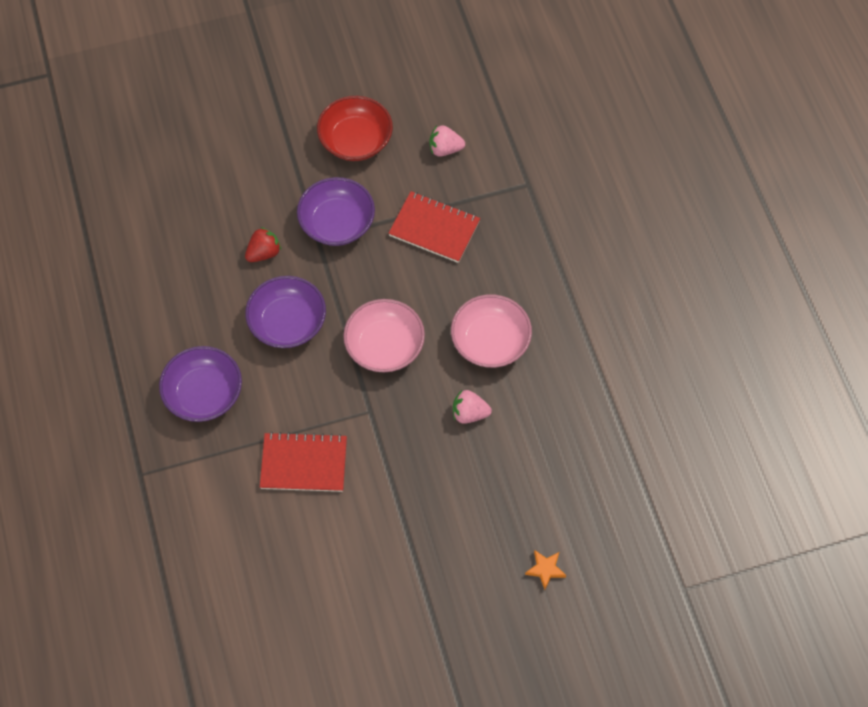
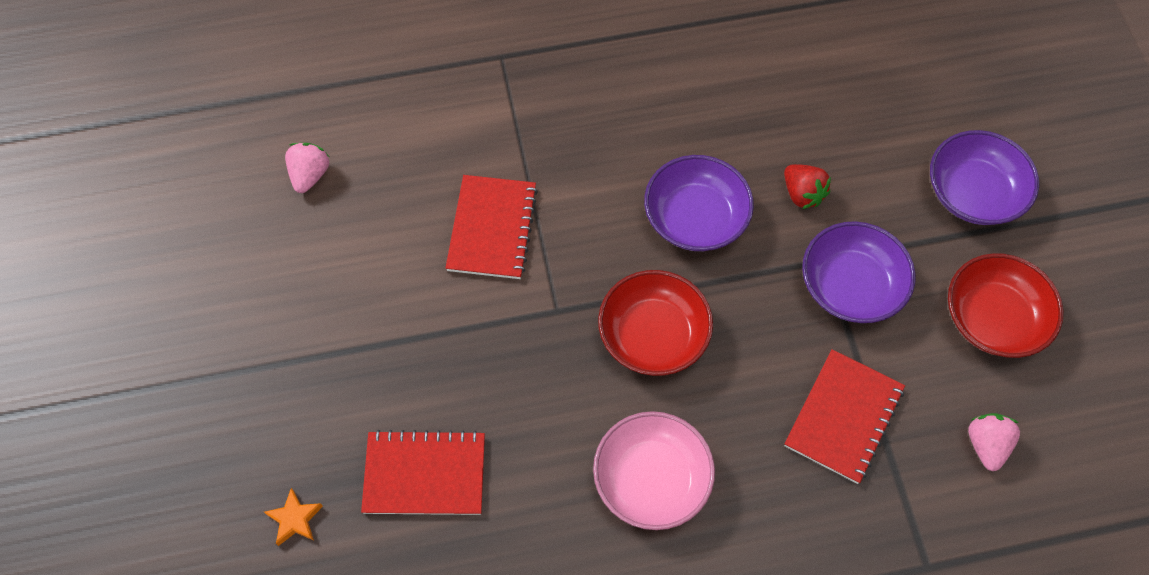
camera: 95 degrees right, 0 degrees up
purple bowl [159,346,242,422] -> purple bowl moved to [930,130,1039,225]
pink bowl [343,299,425,372] -> red bowl [598,270,713,376]
pink strawberry [453,390,492,424] -> pink strawberry moved to [285,143,329,193]
none -> red notebook [361,430,485,515]

